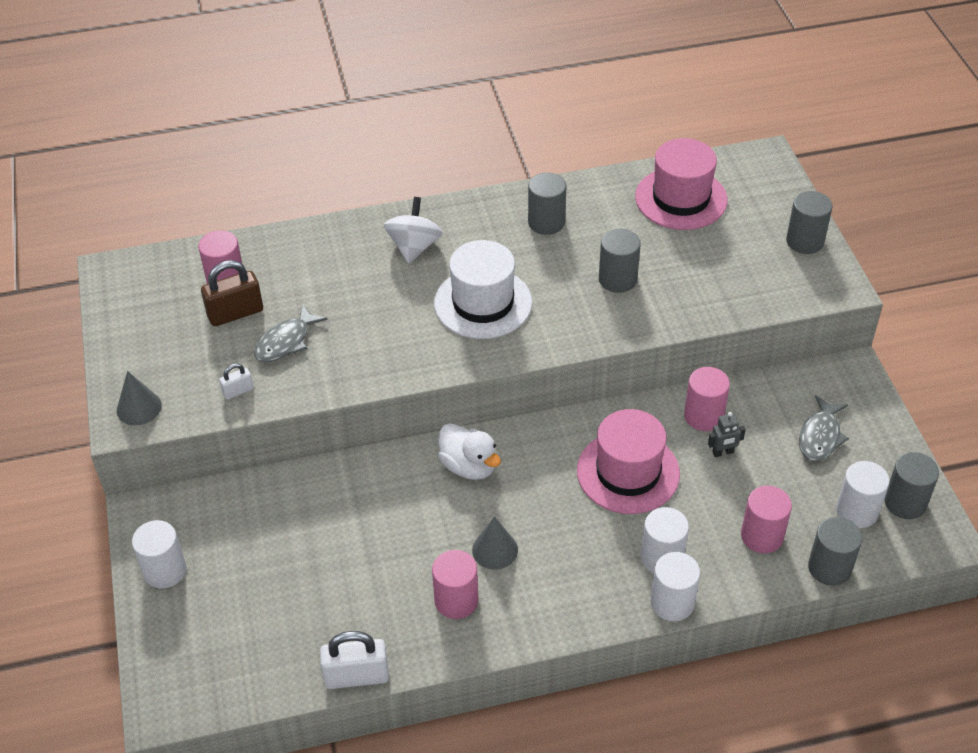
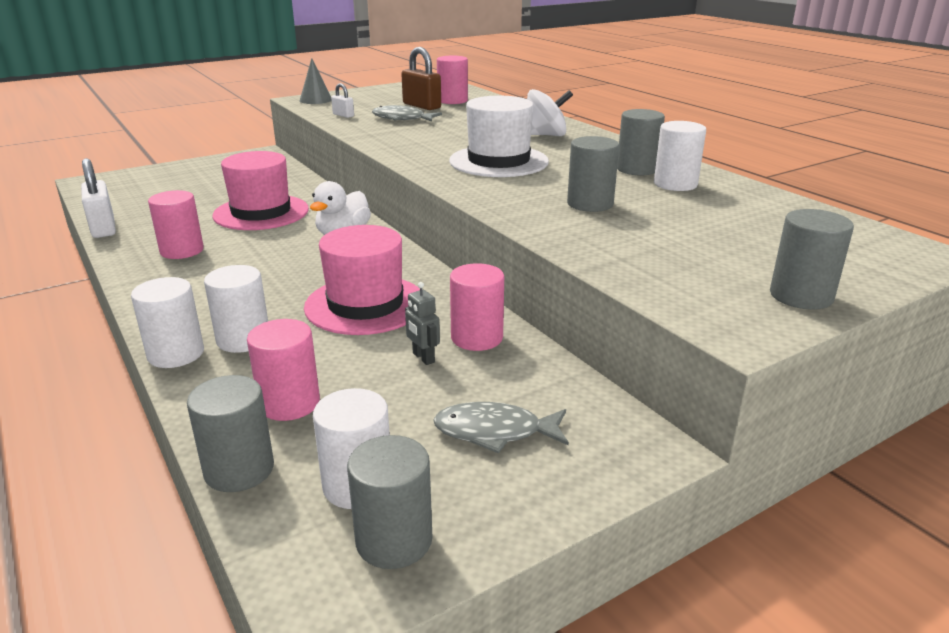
camera: 70 degrees right, 20 degrees down
white cylinder [132,520,186,589] -> white cylinder moved to [654,121,706,191]
grey cone [472,516,518,570] -> none
pink hat [635,138,728,230] -> pink hat moved to [212,151,309,230]

